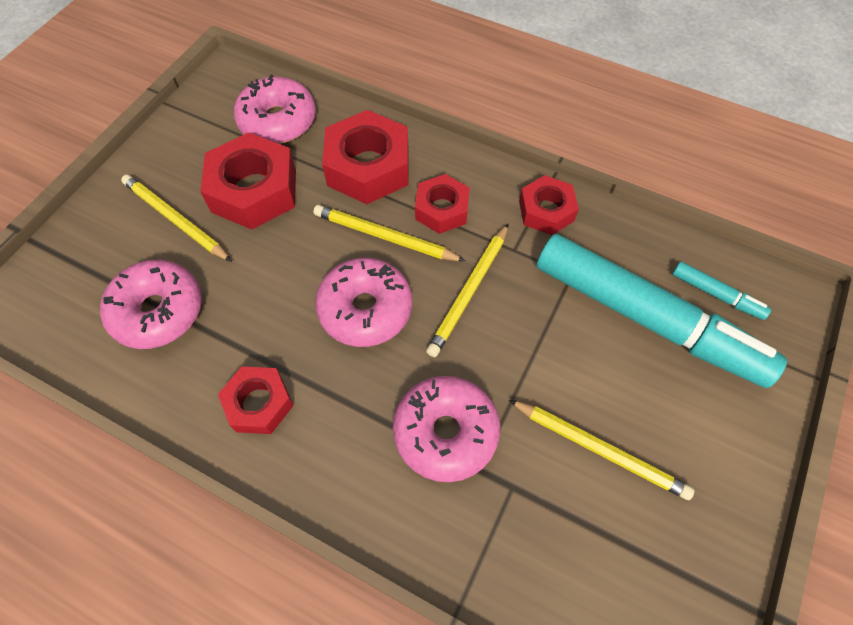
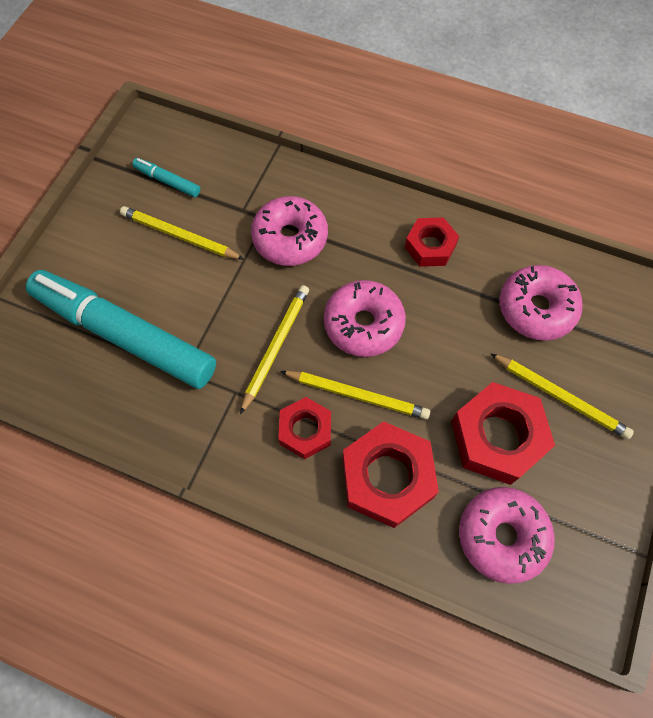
camera: 175 degrees right, 5 degrees up
red nut [519,175,579,235] -> none
turquoise marker [672,262,771,320] -> turquoise marker moved to [132,158,200,197]

